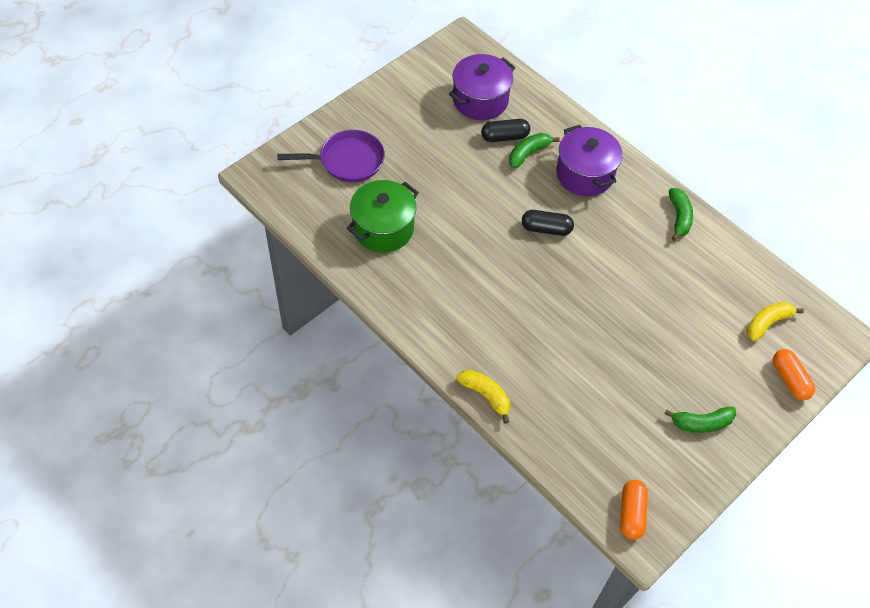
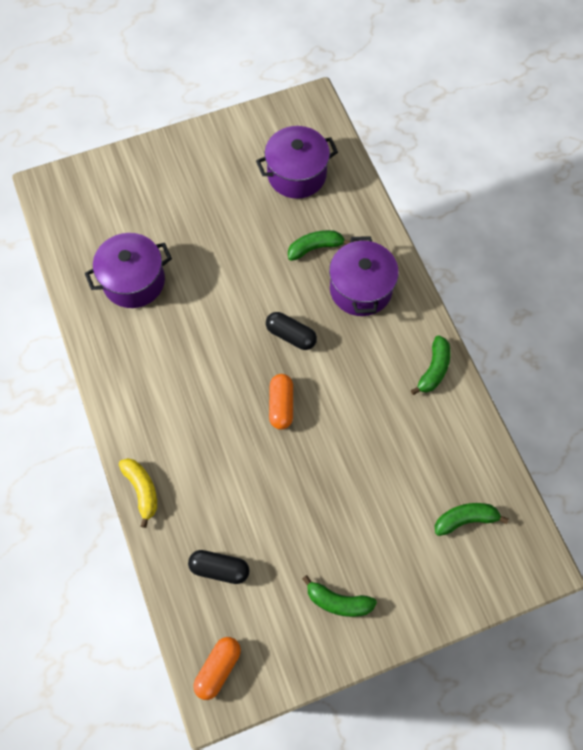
camera: 25 degrees right, 10 degrees up
purple pan [277,130,385,182] -> none
green pot [347,180,419,253] -> purple pot [85,233,172,308]
black capsule [481,119,530,142] -> black capsule moved to [188,550,249,584]
yellow banana [747,302,804,341] -> green banana [435,503,509,536]
orange capsule [773,349,815,400] -> orange capsule moved to [269,374,293,430]

